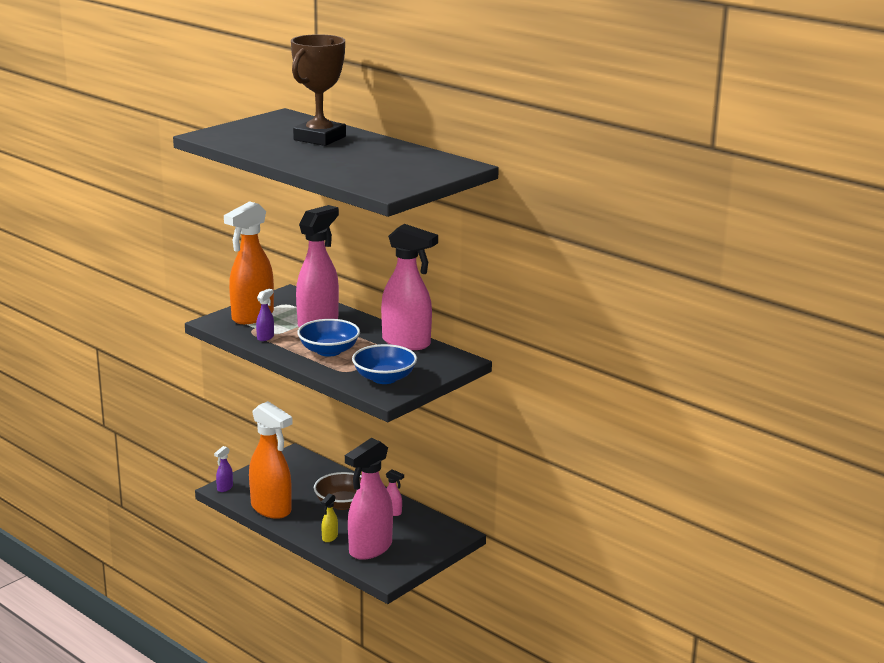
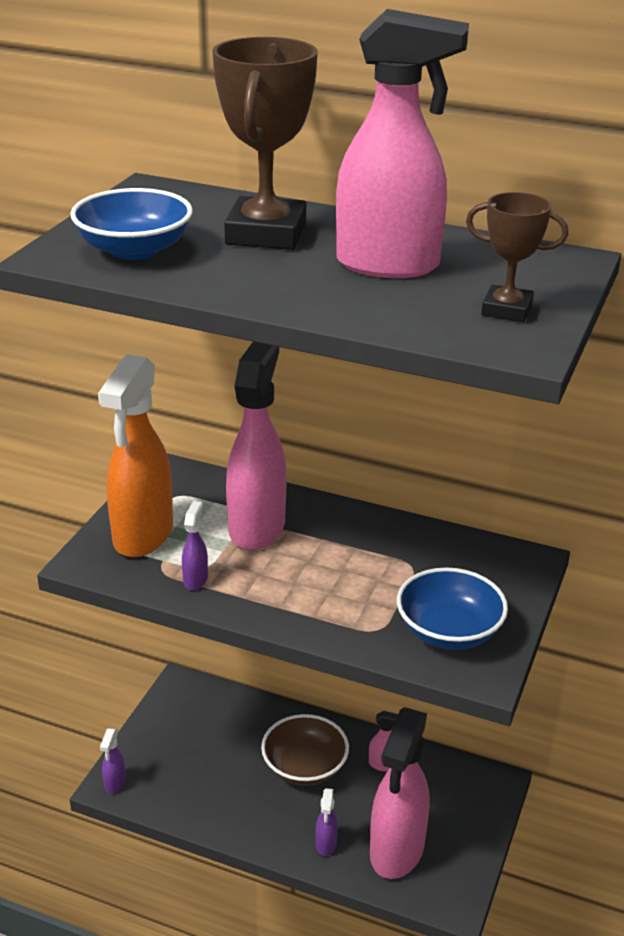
camera: 20 degrees left, 10 degrees up
orange spray bottle [249,401,293,519] -> none
blue bowl [297,319,360,357] -> blue bowl moved to [70,188,193,260]
yellow spray bottle [321,494,338,542] -> purple spray bottle [315,788,338,856]
pink spray bottle [381,224,438,350] -> pink spray bottle moved to [336,9,469,278]
none -> brown trophy [466,192,568,322]

